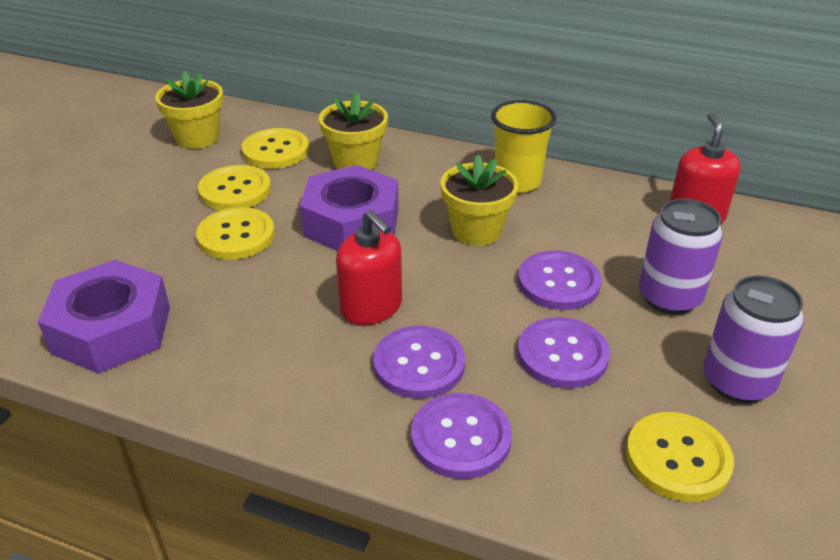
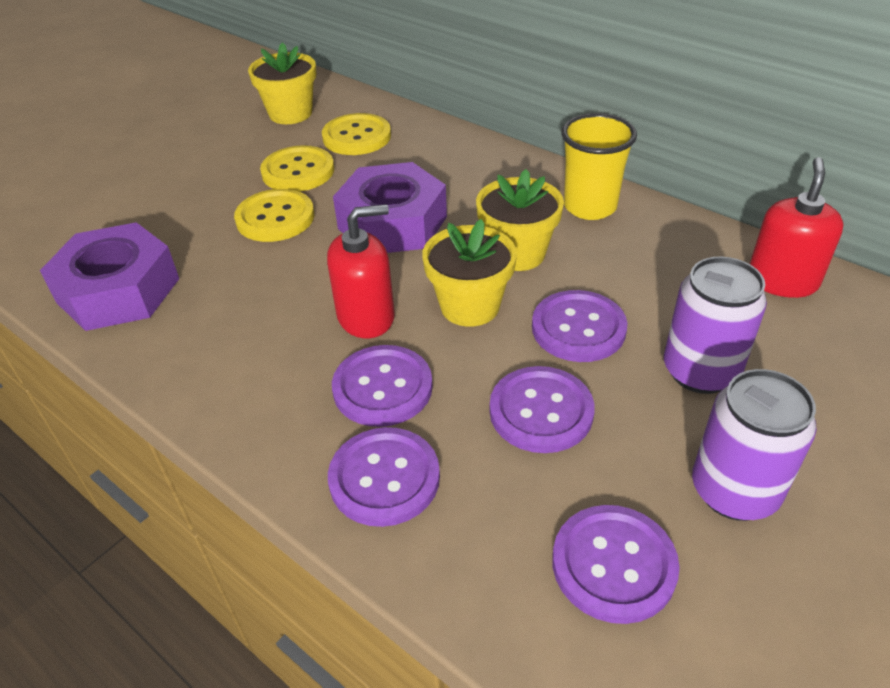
camera: 20 degrees right, 5 degrees up
yellow flower pot [319,92,388,170] -> yellow flower pot moved to [422,219,517,327]
red soap dispenser [336,210,402,325] -> red soap dispenser turned 90 degrees counterclockwise [327,204,395,338]
yellow button [626,412,734,502] -> purple button [552,505,680,624]

